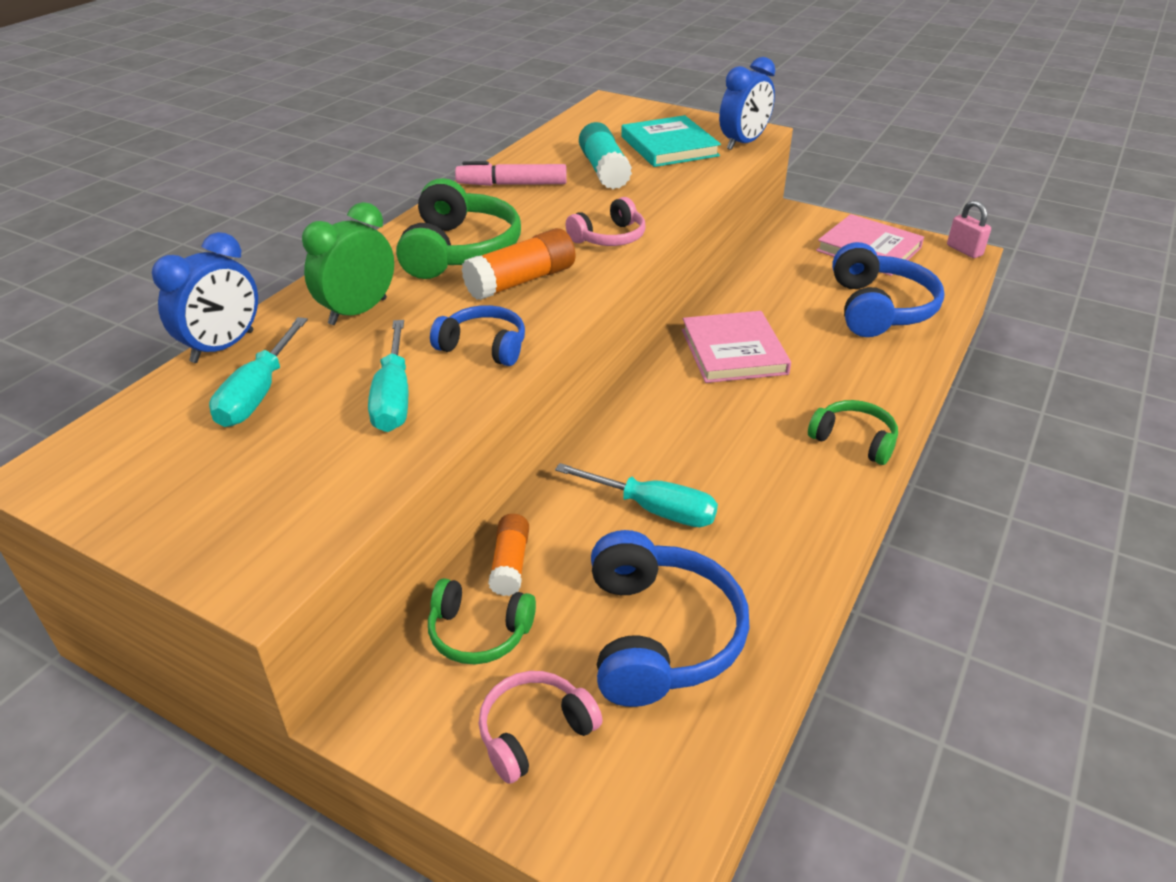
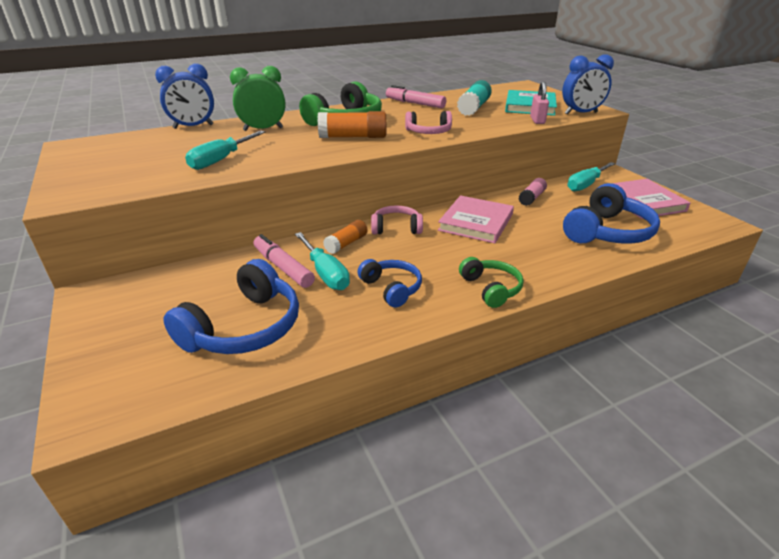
camera: 35 degrees right, 5 degrees down
turquoise screwdriver [209,317,308,427] -> turquoise screwdriver moved to [567,162,615,192]
green headphones [428,578,536,664] -> none
blue headphones [430,305,525,366] -> blue headphones moved to [358,259,422,308]
pink headphones [479,671,603,784] -> pink headphones moved to [371,206,423,235]
orange glue stick [488,514,529,596] -> orange glue stick moved to [323,220,368,254]
pink padlock [947,200,991,258] -> pink padlock moved to [530,81,549,124]
none -> pink marker [253,234,315,288]
none -> pink glue stick [519,178,547,206]

